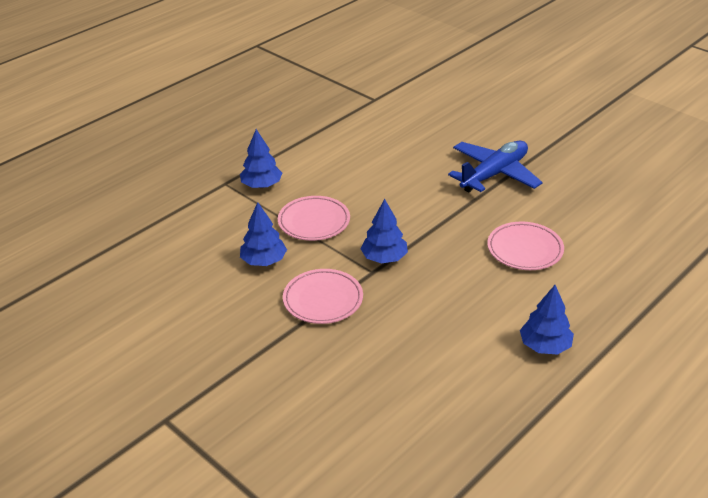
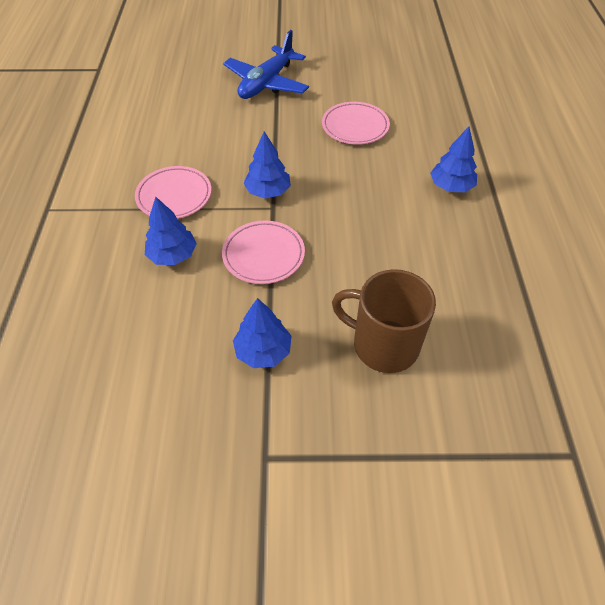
camera: 45 degrees left, 15 degrees up
blue tree [240,129,282,188] -> blue tree moved to [233,298,292,368]
blue plane [448,141,543,192] -> blue plane turned 150 degrees counterclockwise [223,30,309,99]
none -> brown mug [332,269,436,373]

